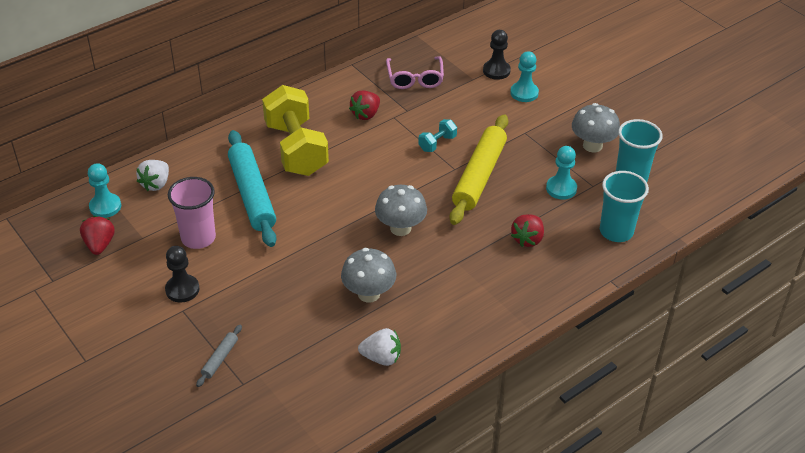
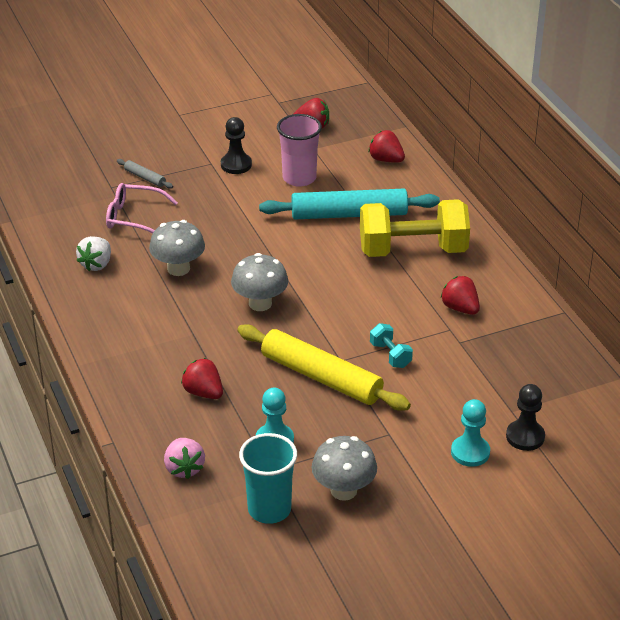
camera: 105 degrees right, 5 degrees down
turquoise pawn [88,163,121,218] -> none
white strawberry [136,160,169,191] -> red strawberry [368,130,405,163]
pink glasses [386,56,444,89] -> pink glasses moved to [106,183,178,234]
turquoise cup [600,171,649,242] -> pink strawberry [164,438,205,479]

